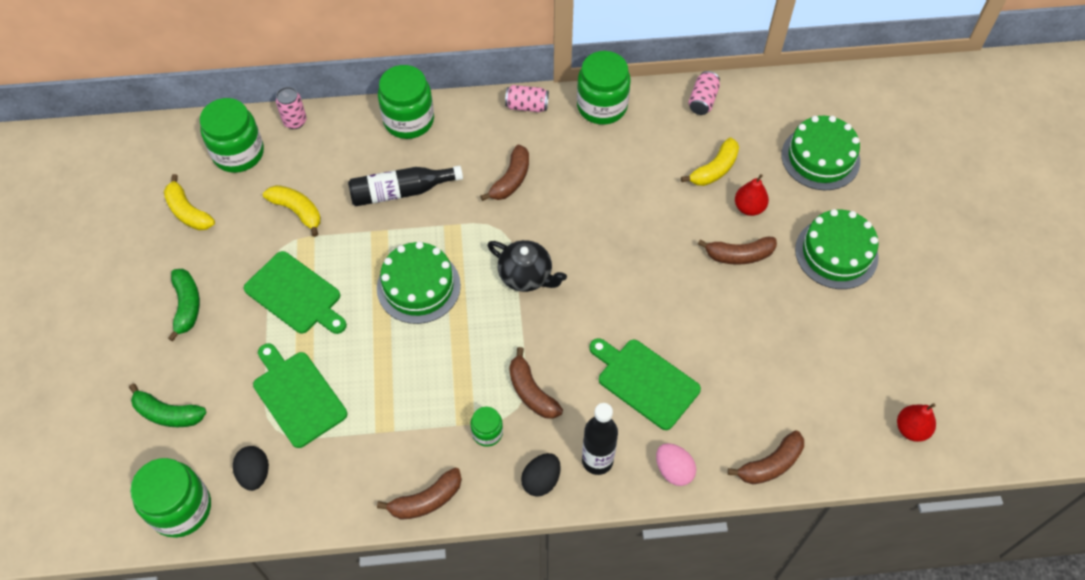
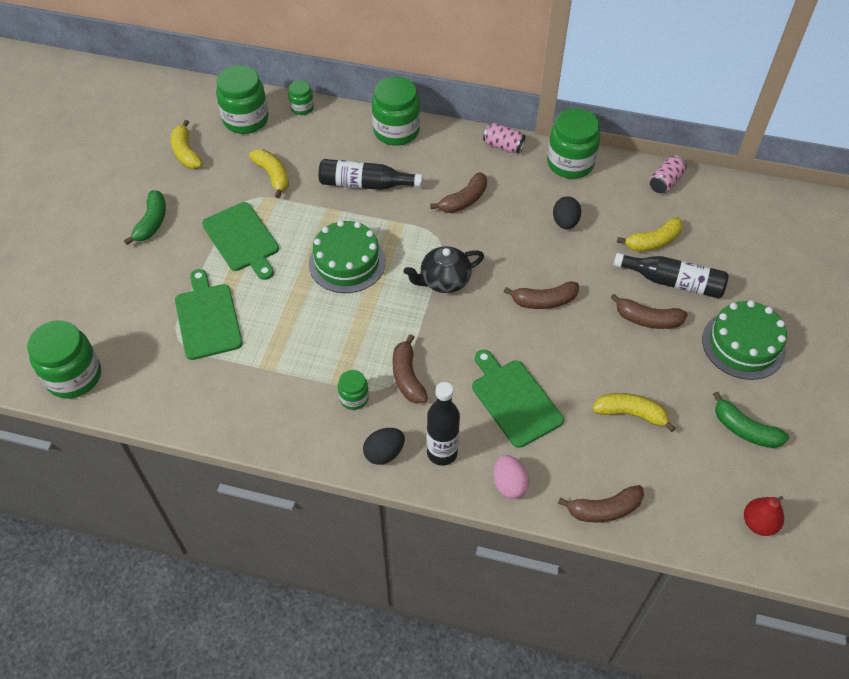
camera: 20 degrees right, 5 degrees down
green banana [129,384,206,427] -> green banana moved to [713,392,789,448]
black egg [233,446,269,491] -> black egg moved to [553,197,581,229]
pink can [276,87,307,129] -> green jar [288,81,314,115]
brown banana [377,468,462,520] -> brown banana moved to [504,281,579,309]
black teapot [487,240,567,292] -> black teapot turned 105 degrees clockwise [404,246,484,293]
red pear [735,174,769,216] -> black bottle [614,253,729,299]
green cake [781,116,860,190] -> none
none -> yellow banana [592,393,676,432]

